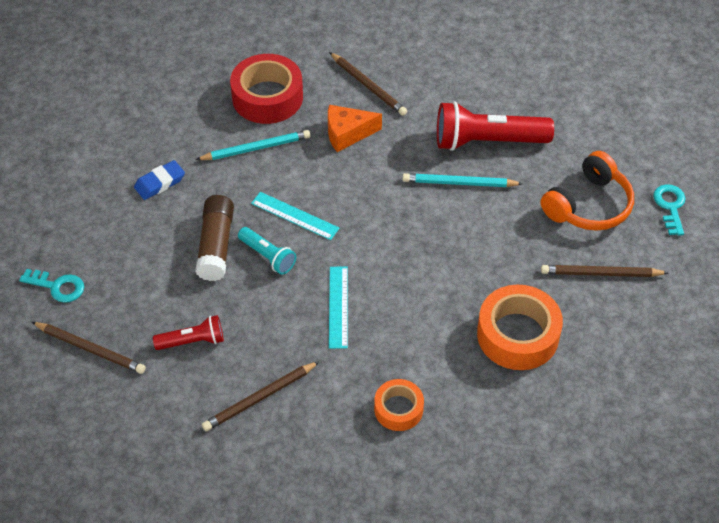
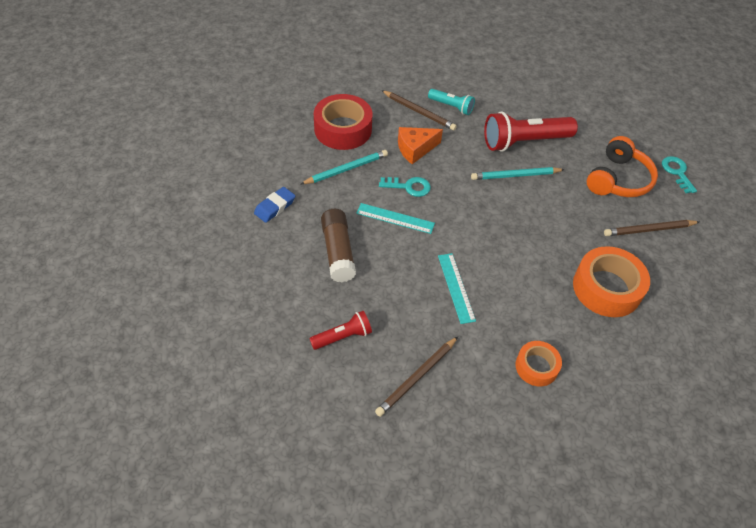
camera: 15 degrees left, 0 degrees up
turquoise key [19,269,84,303] -> turquoise key moved to [379,177,431,197]
brown pencil [32,322,146,374] -> none
turquoise flashlight [238,227,296,275] -> turquoise flashlight moved to [428,89,475,115]

